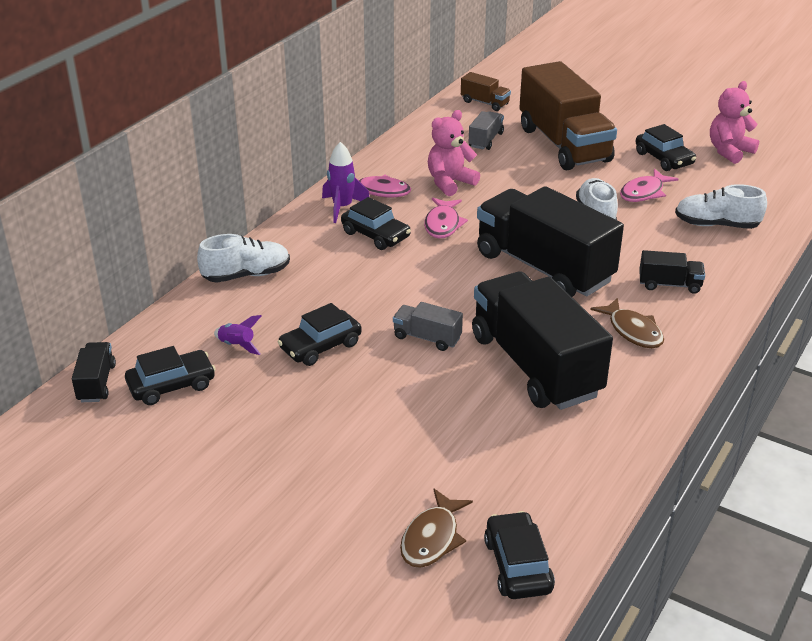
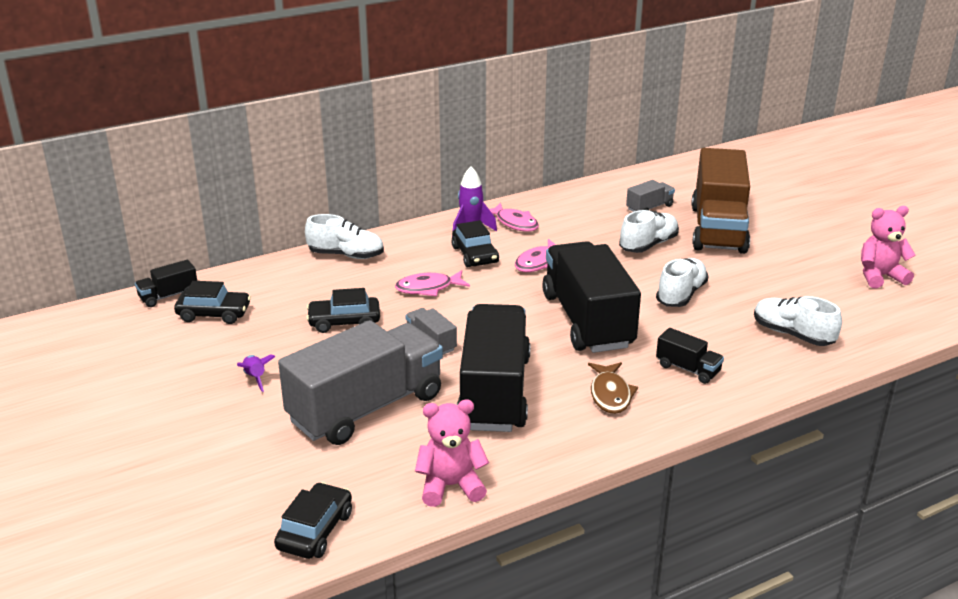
camera: 30 degrees right, 5 degrees down
black truck [72,342,116,402] -> black truck turned 150 degrees counterclockwise [135,260,197,307]
purple rocket [214,315,261,355] -> purple rocket moved to [237,354,275,392]
brown fish [400,489,473,568] -> none
pink teddy bear [428,110,480,196] -> pink teddy bear moved to [415,400,489,507]
brown truck [461,72,511,111] -> none
pink fish [620,169,678,202] -> pink fish moved to [395,270,470,296]
black car [636,124,696,171] -> none
none -> grey truck [278,320,443,445]
none -> white shoe [619,210,679,253]

